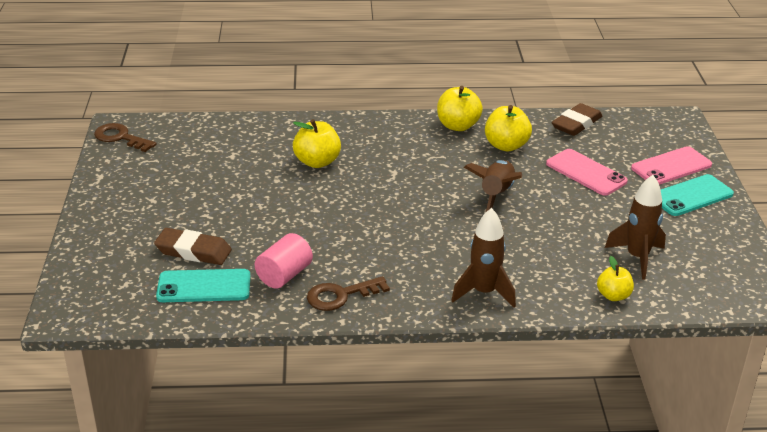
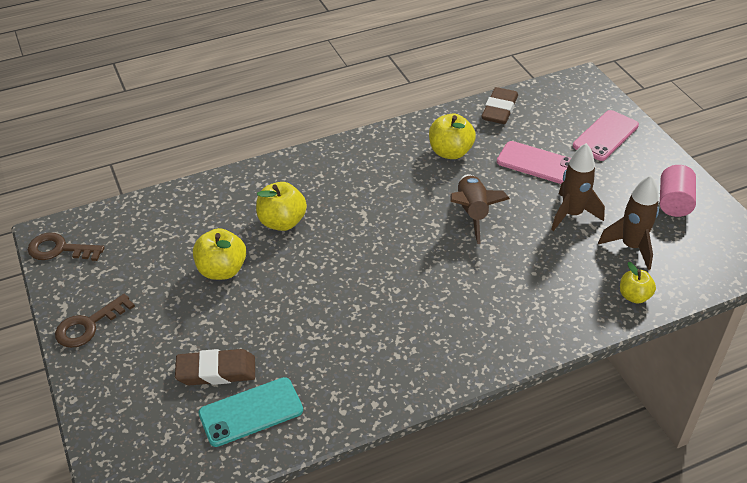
camera: 20 degrees left, 10 degrees up
pink cylinder [255,233,313,289] -> pink cylinder moved to [660,165,696,217]
brown key [307,276,390,311] -> brown key moved to [55,294,135,348]
yellow apple [437,86,483,131] -> yellow apple moved to [193,228,246,280]
brown rocket [451,208,516,307] -> brown rocket moved to [551,143,605,231]
turquoise phone [661,174,734,216] -> none

